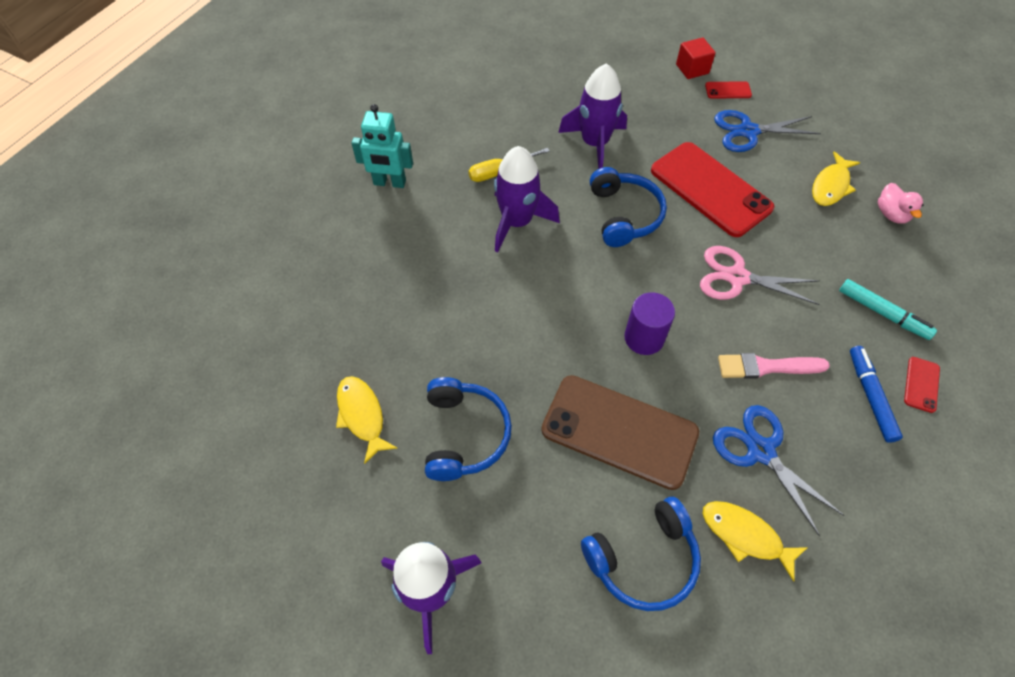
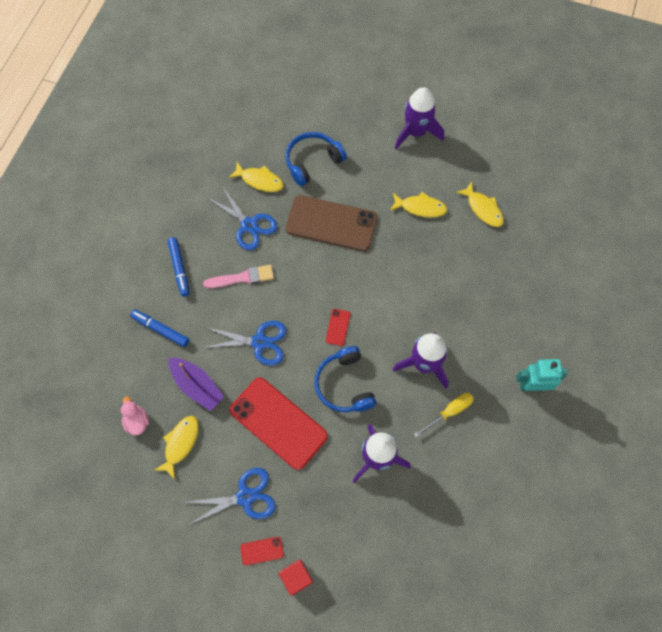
camera: 170 degrees right, 10 degrees up
blue headphones [425,377,512,481] -> yellow fish [390,192,447,218]
purple cylinder [624,292,675,355] -> none
pink scissors [700,246,819,305] -> blue scissors [203,321,286,366]
turquoise marker [839,279,937,340] -> blue marker [130,310,189,347]
red phone [904,357,940,413] -> red phone moved to [326,309,350,346]
none -> purple boat [169,358,224,411]

